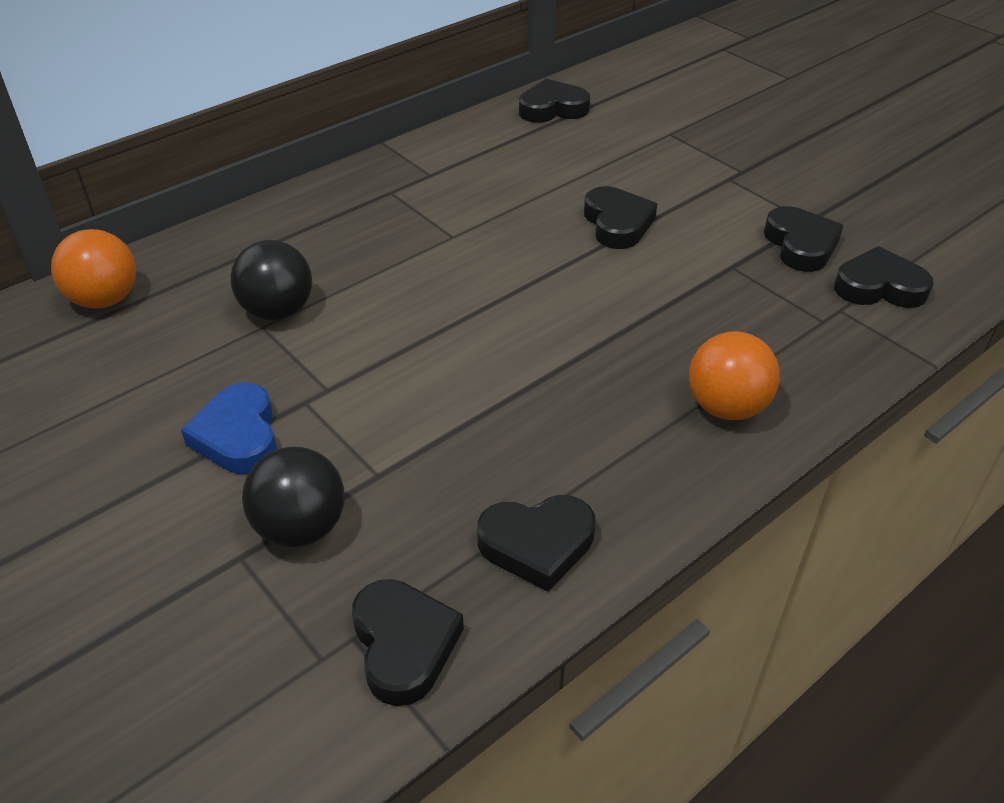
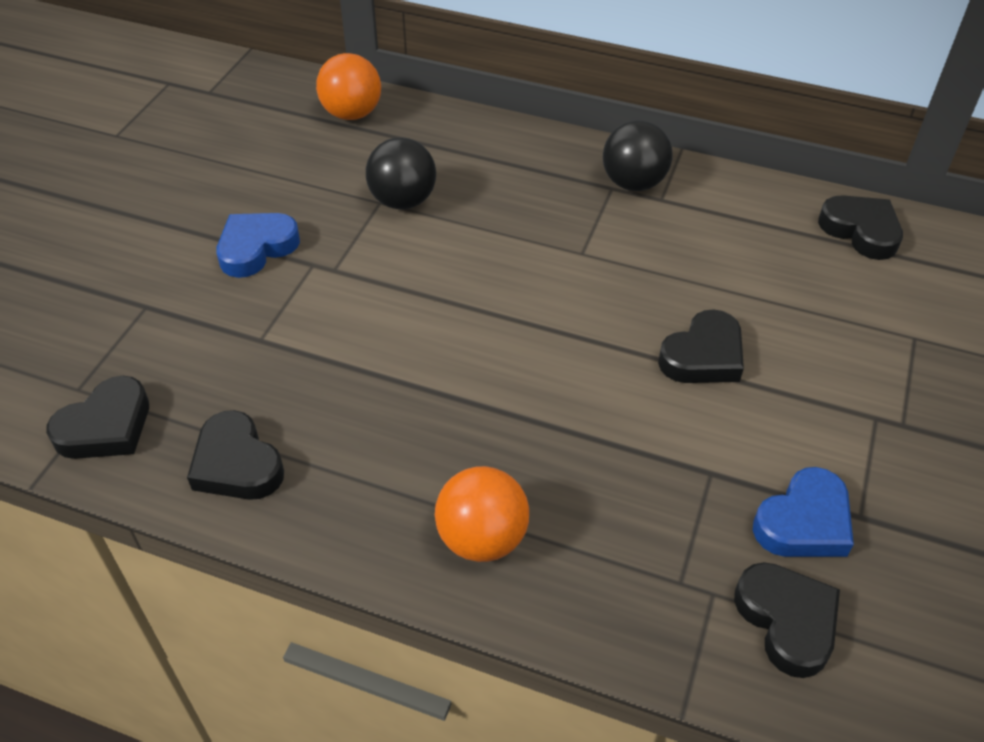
camera: 60 degrees right, 5 degrees up
black ball [242,447,344,548] -> black ball moved to [603,121,672,191]
black heart [764,206,844,272] -> blue heart [753,467,854,557]

